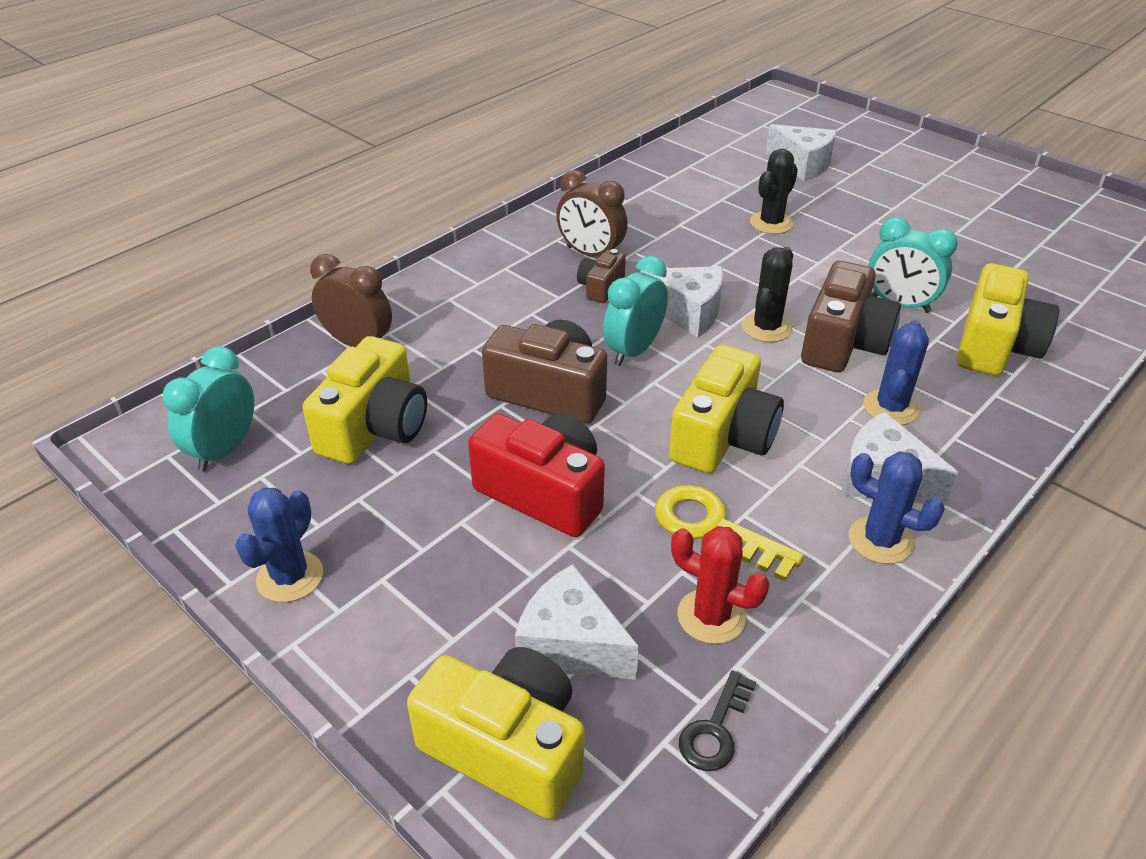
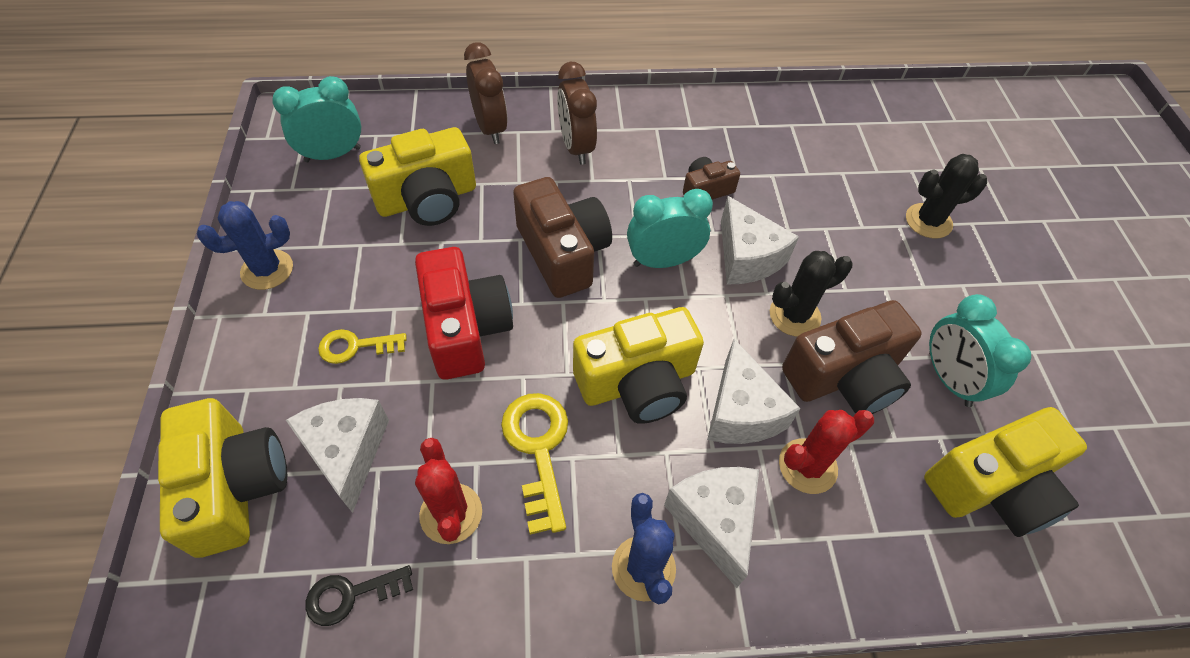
camera: 40 degrees right, 15 degrees up
brown clock [556,170,628,257] -> brown clock moved to [557,62,597,165]
white cheese [766,124,836,181] -> white cheese moved to [707,339,801,444]
blue cactus [864,320,929,425] -> red cactus [779,410,874,494]
none -> yellow key [318,329,407,364]

